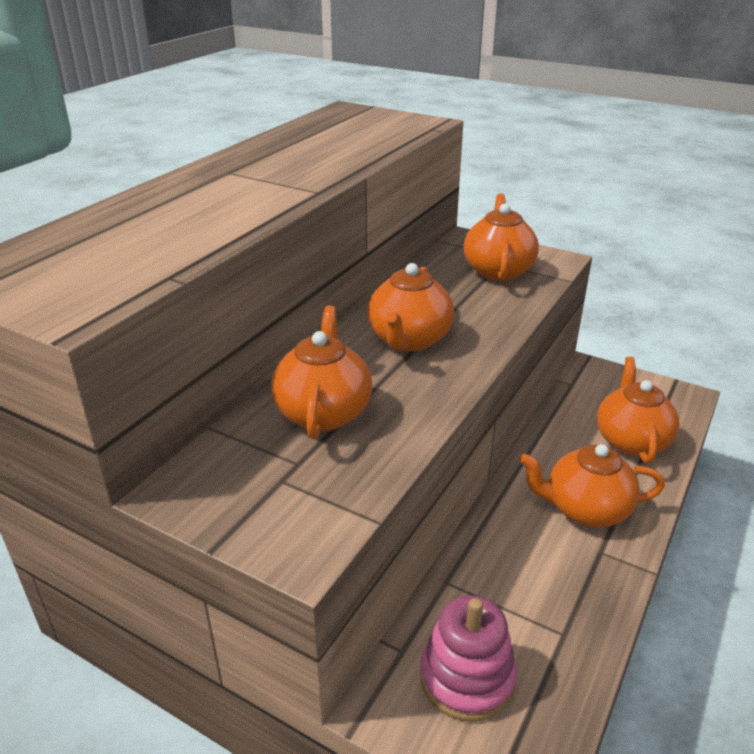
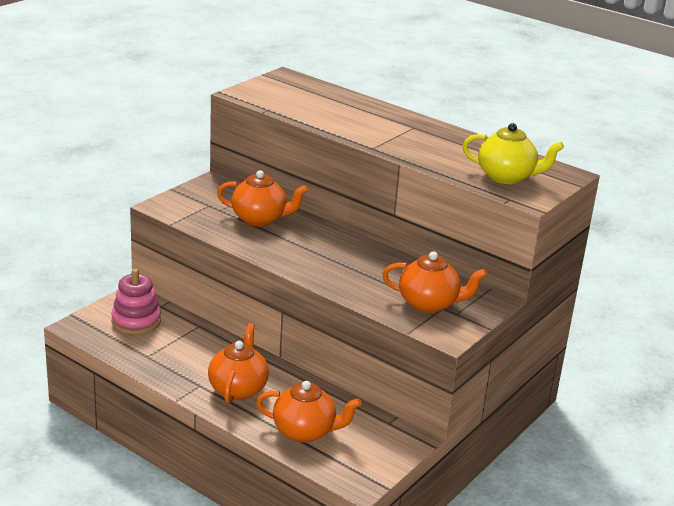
camera: 95 degrees right, 5 degrees down
orange teapot [367,263,454,351] -> none
none -> yellow teapot [463,123,564,184]

